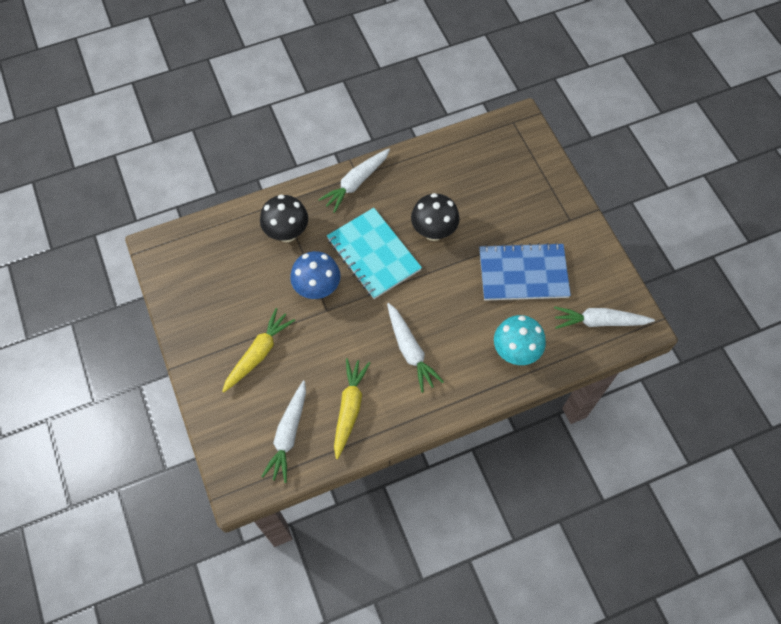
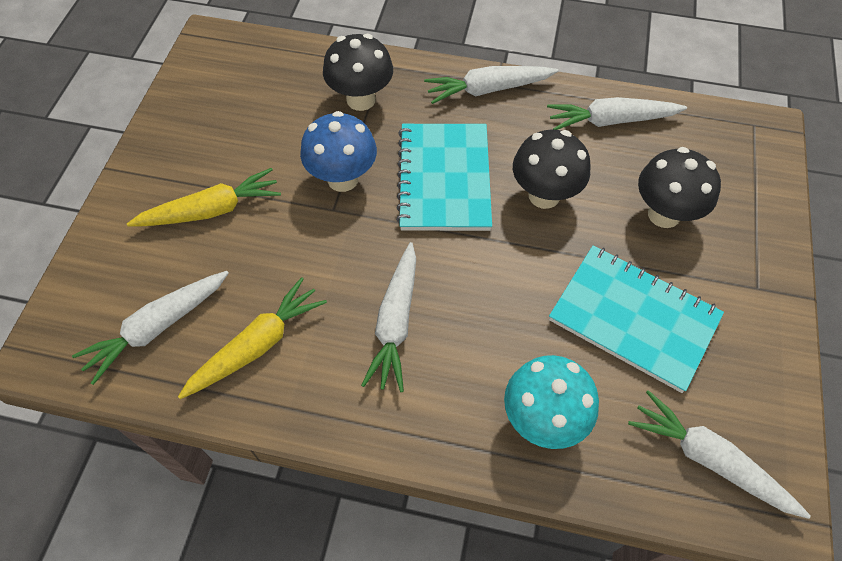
camera: 35 degrees right, 5 degrees down
blue notebook [479,242,571,301] -> turquoise notebook [549,245,724,393]
none -> white carrot [547,97,687,130]
none -> black mushroom [638,147,721,228]

